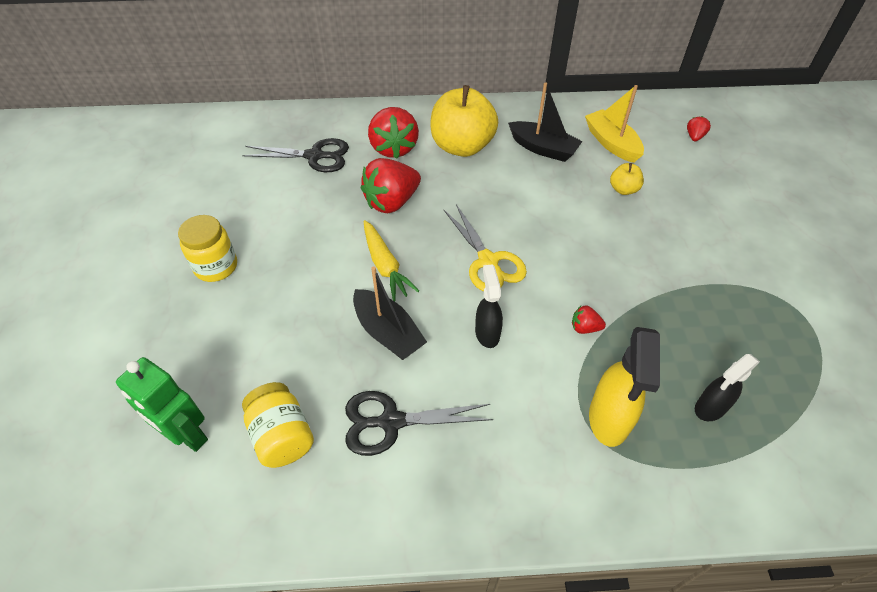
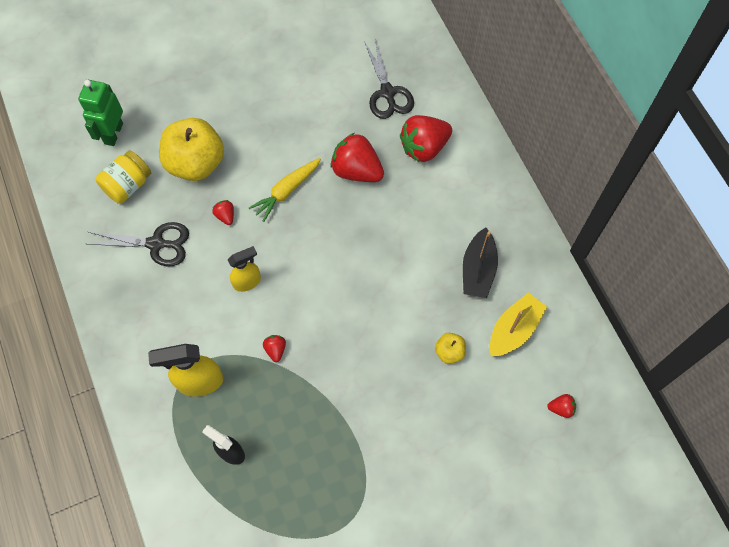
camera: 70 degrees right, 15 degrees up
yellow jar [178,215,237,282] -> none
black scissors [345,391,493,456] -> black scissors turned 120 degrees clockwise [88,222,189,267]
black boat [353,266,427,360] -> red strawberry [212,200,234,225]
yellow apple [430,85,498,157] -> yellow apple moved to [159,118,224,181]
yellow scissors [444,204,527,291] -> none
black spray bottle [475,264,503,348] -> yellow spray bottle [228,246,261,292]

